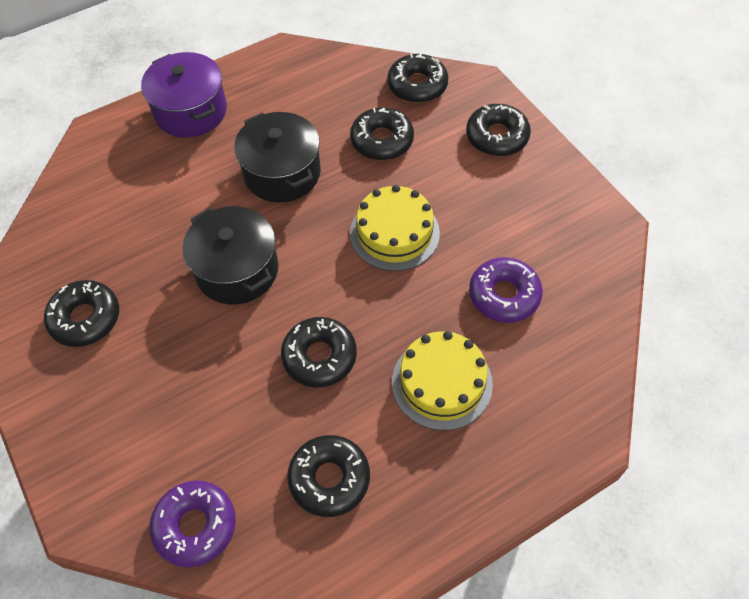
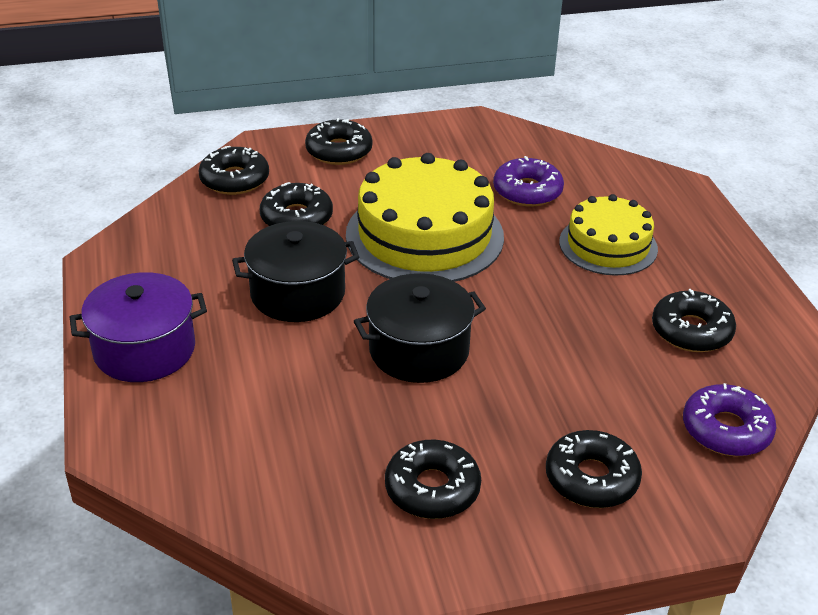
camera: 75 degrees left, 20 degrees down
black donut [281,317,357,387] -> black donut moved to [546,430,642,508]
yellow cake [350,185,440,271] -> yellow cake [346,153,504,282], size x1.63

